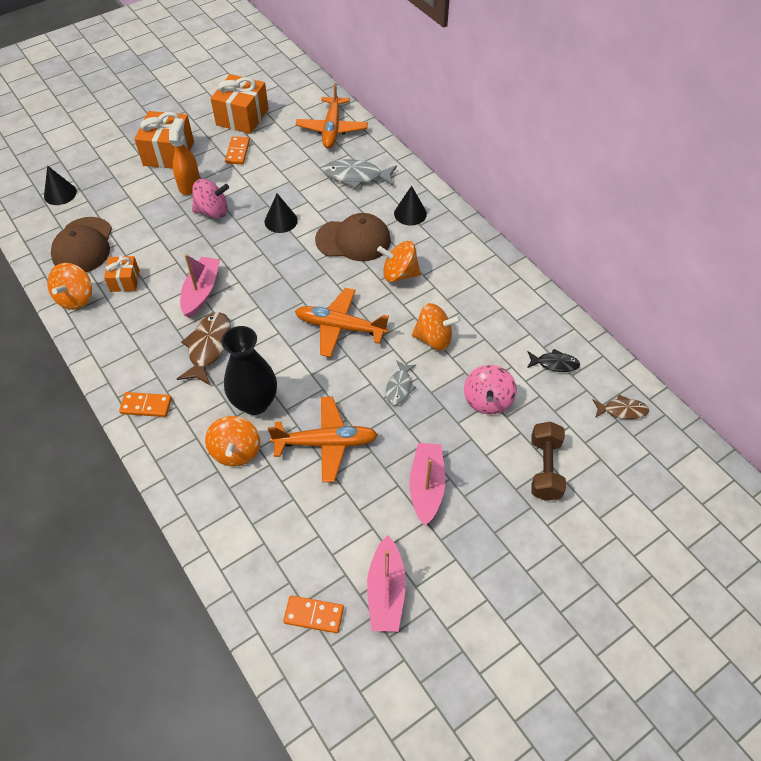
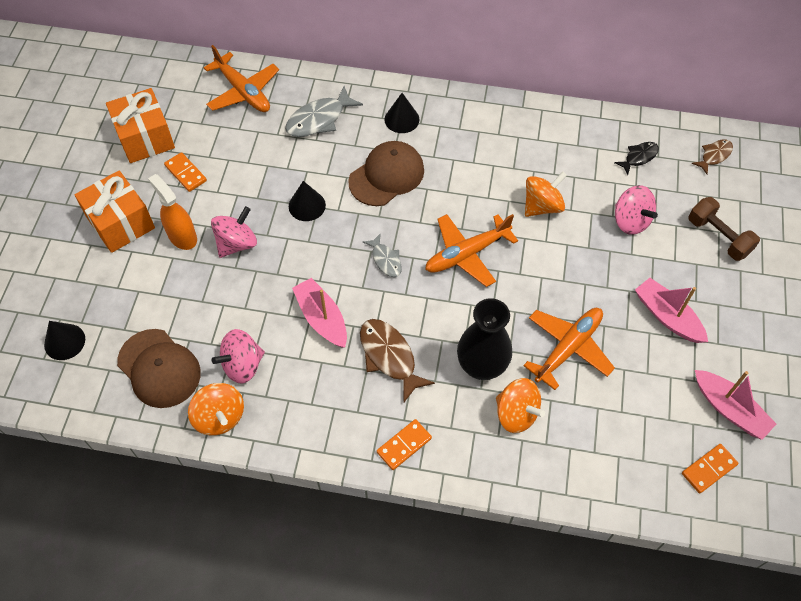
camera: 45 degrees left, 5 degrees up
orange gift [104,256,140,292] -> pink spinning top [212,329,265,384]
orange spinning top [377,241,421,282] -> none
grey fish [386,360,416,405] -> grey fish moved to [363,233,402,277]

